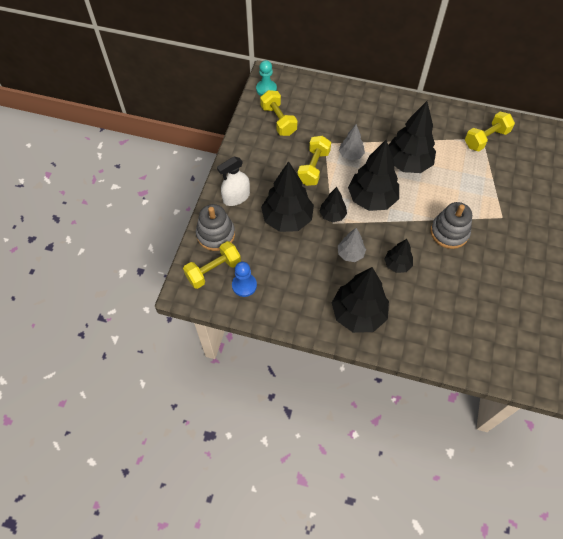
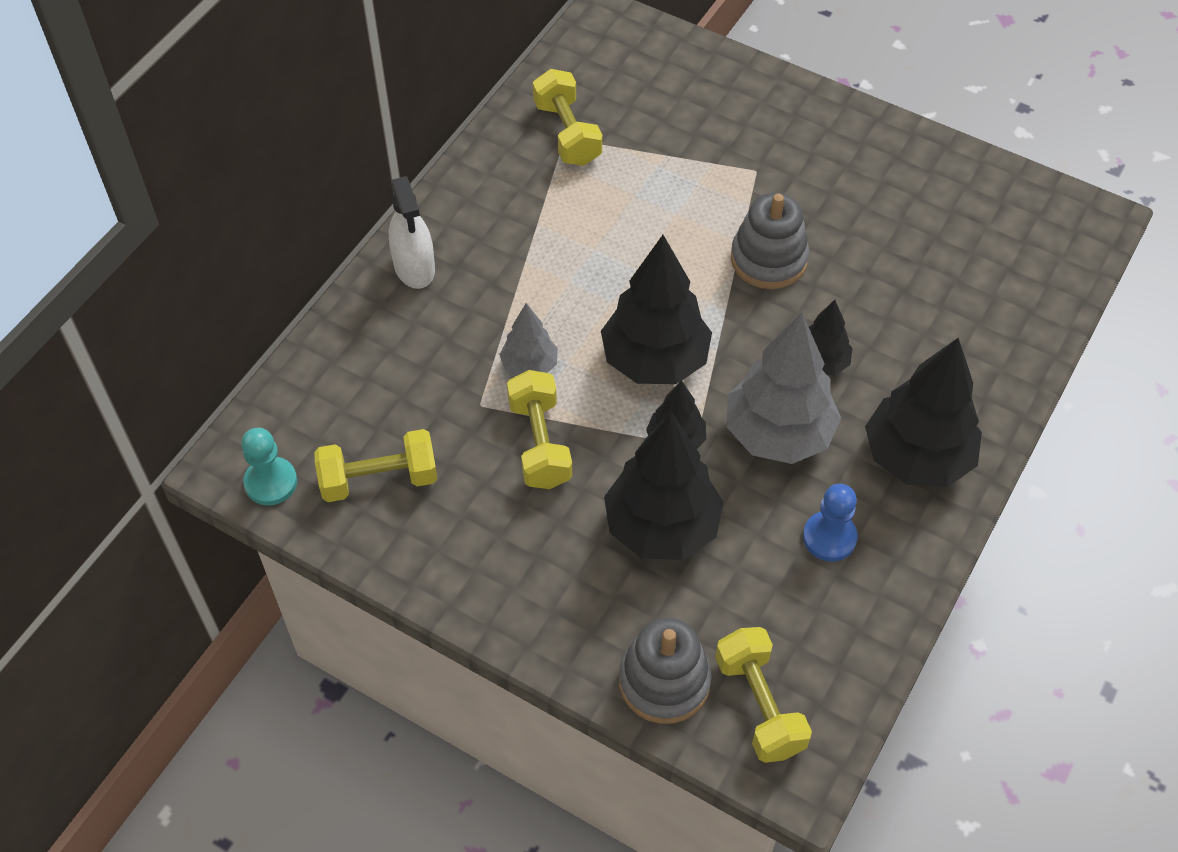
camera: 75 degrees left, 5 degrees down
white spray bottle [217,157,250,206] -> white spray bottle moved to [388,176,435,289]
blue pawn [232,262,257,297] -> blue pawn moved to [803,484,858,562]
yellow dumbbell [297,136,331,186] -> yellow dumbbell turned 45 degrees clockwise [507,370,572,489]
grey tree [338,228,366,262] -> grey tree [727,313,841,464], size x1.88
black tree [389,101,436,173] -> none

